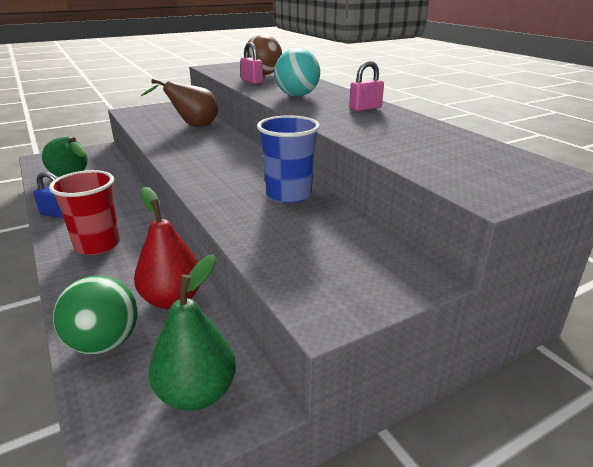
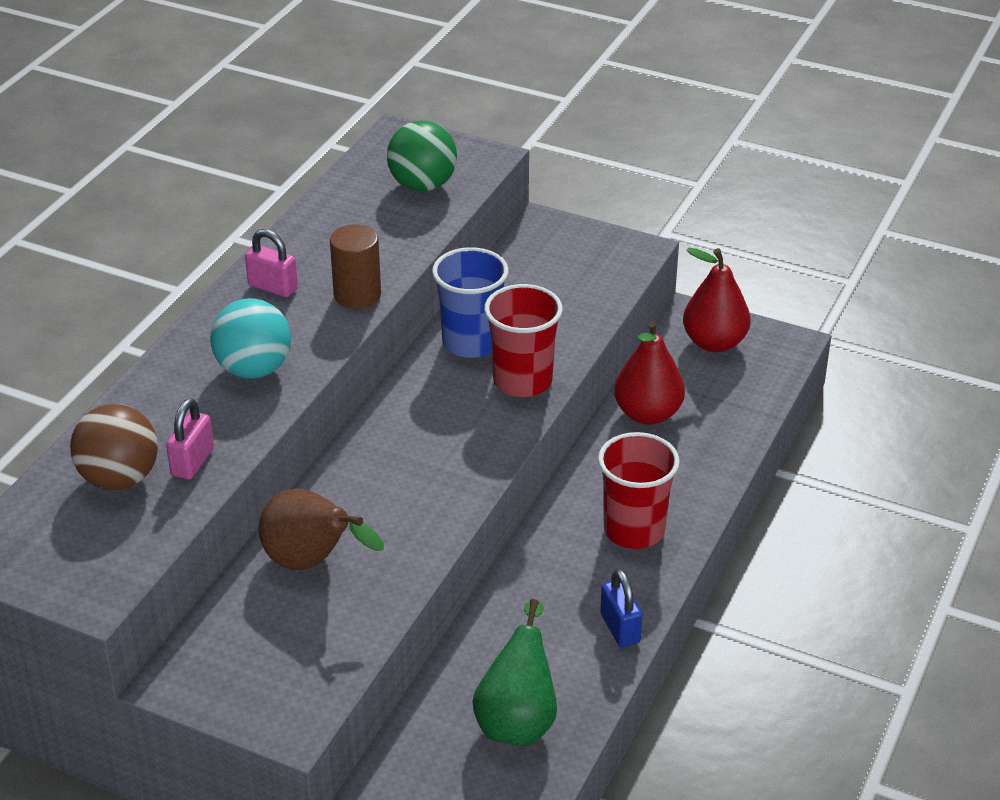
camera: 125 degrees left, 10 degrees up
green ball [53,275,138,355] -> green ball moved to [387,120,457,191]
green pear [149,254,236,411] -> red pear [683,248,751,352]
none -> brown cylinder [330,224,381,309]
none -> red cup [484,284,563,397]

